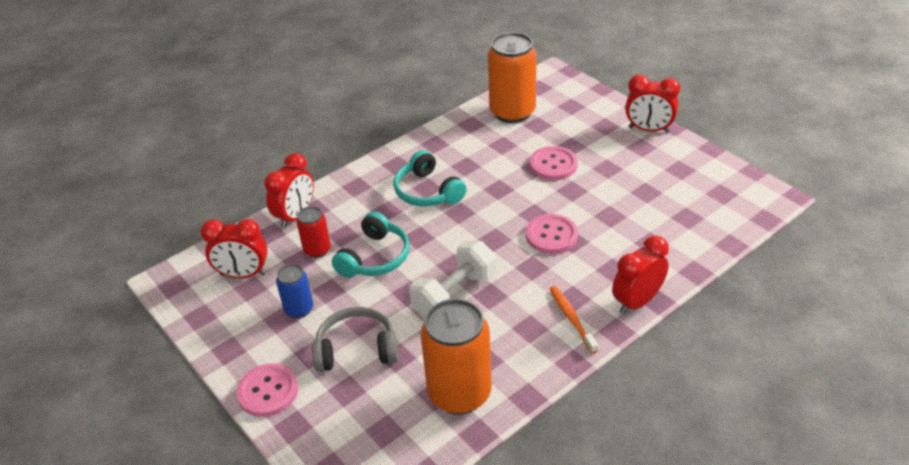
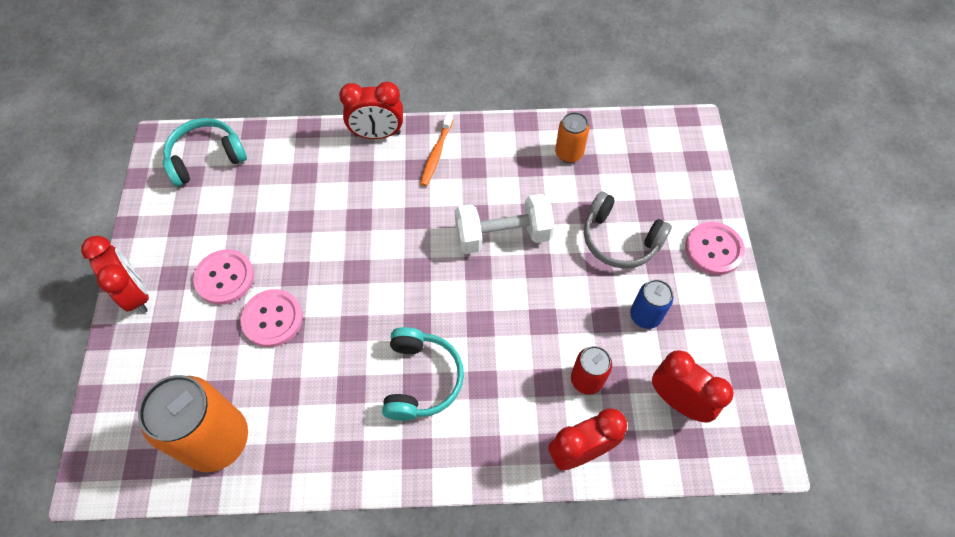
camera: 145 degrees left, 20 degrees up
turquoise headphones [332,211,410,278] -> turquoise headphones moved to [163,118,247,186]
orange can [421,299,492,415] -> orange can [555,112,589,163], size x0.52
pink button [526,214,578,254] -> pink button moved to [193,249,254,305]

